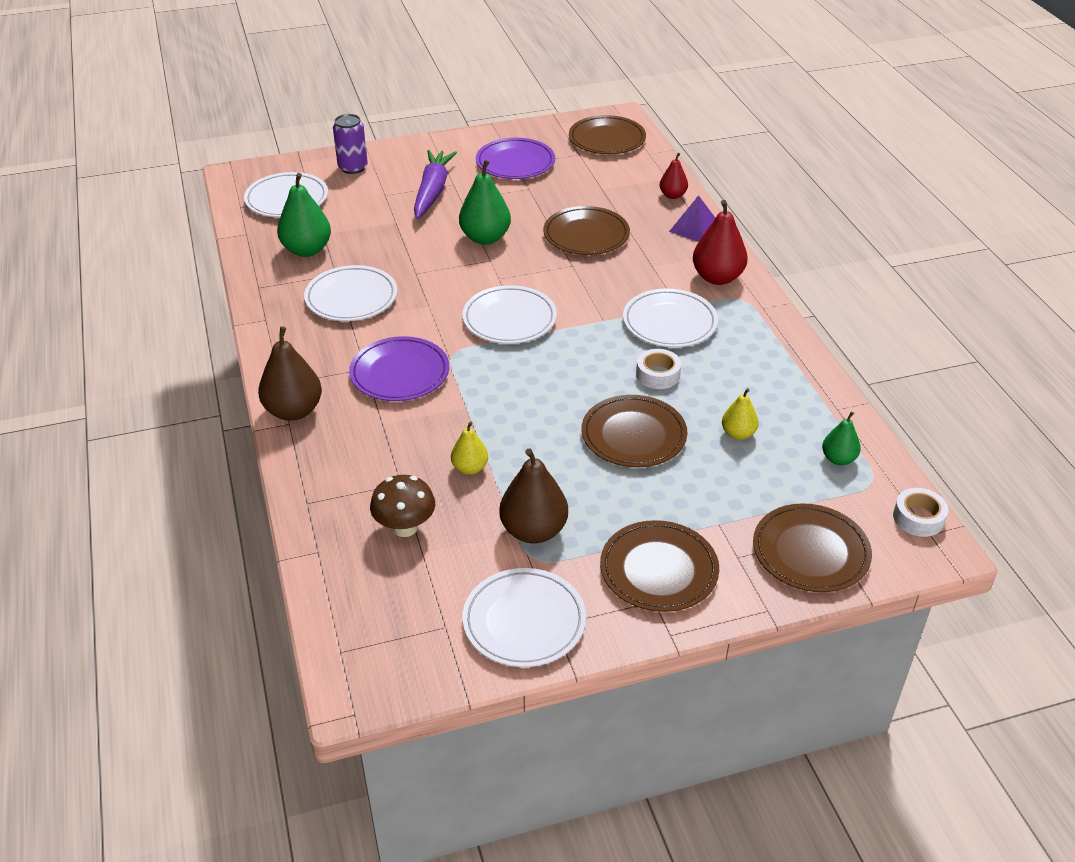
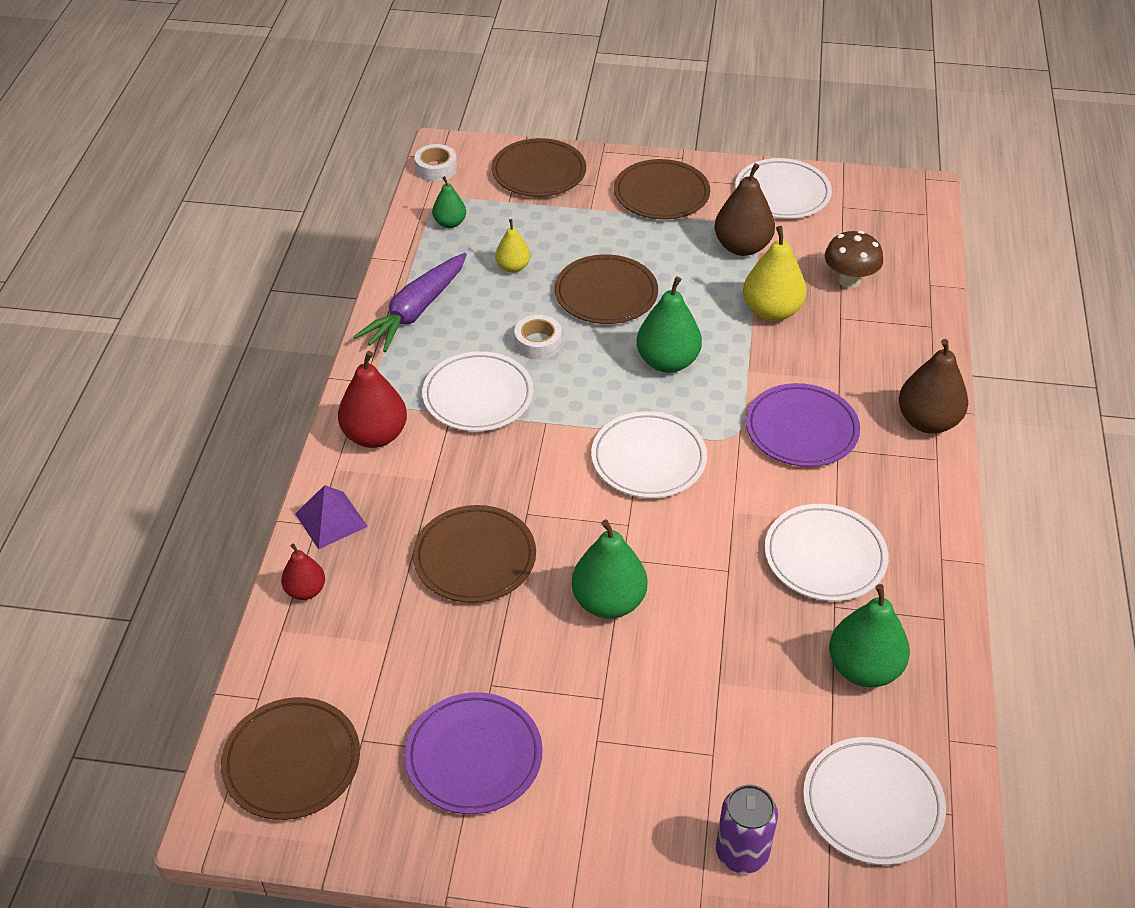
camera: 155 degrees left, 5 degrees up
purple carrot [414,150,457,219] -> purple carrot moved to [354,253,467,352]
yellow pear [451,422,488,475] -> yellow pear [743,226,807,321], size x1.73
none -> green pear [637,276,702,373]

